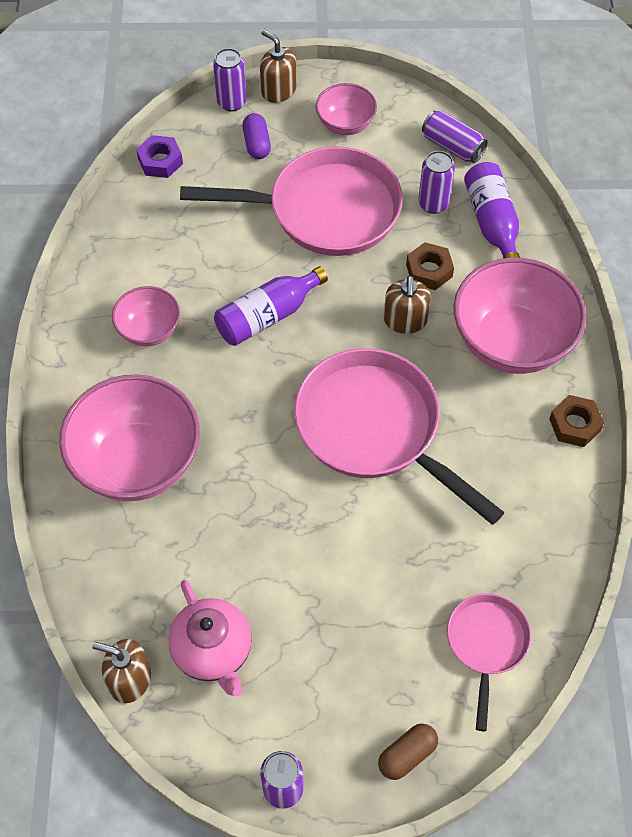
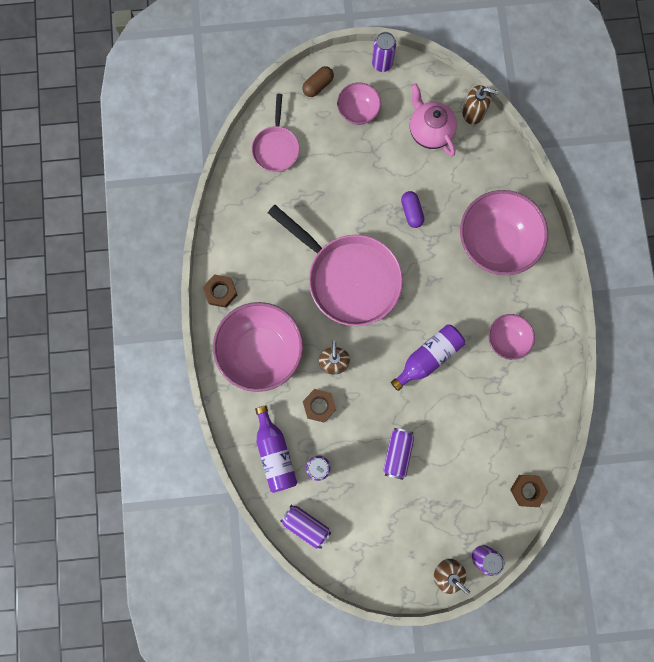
camera: 175 degrees right, 20 degrees up
purple nut [136,135,183,178] -> brown nut [510,475,548,507]
pink pan [180,146,403,256] -> purple can [383,428,414,480]
purple capsule [243,113,271,159] -> purple capsule moved to [401,191,424,228]
pink bowl [316,83,377,135] -> pink bowl moved to [337,82,381,125]

